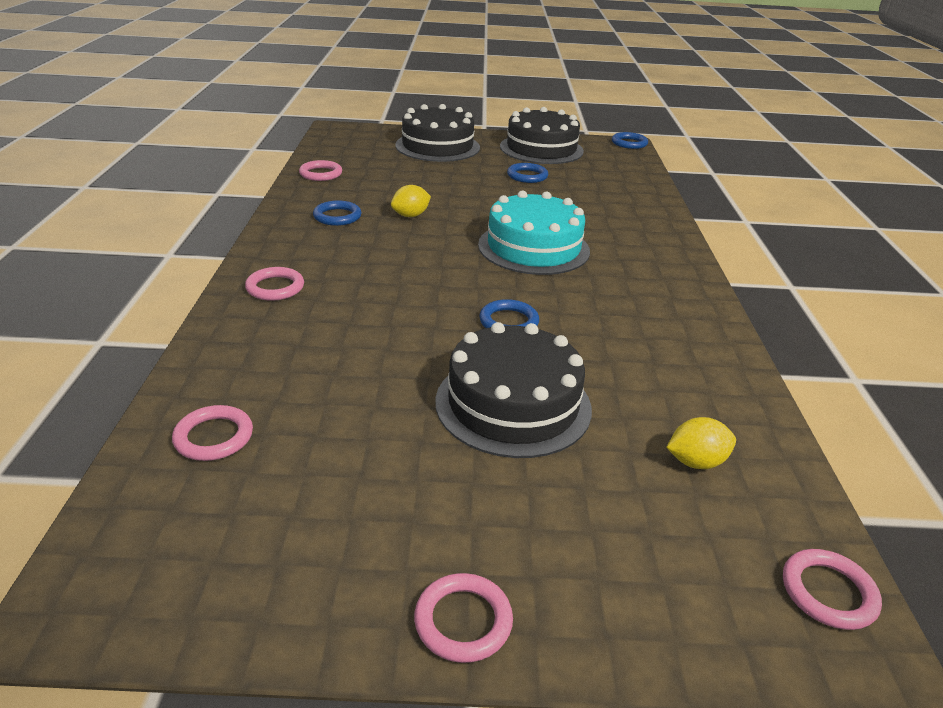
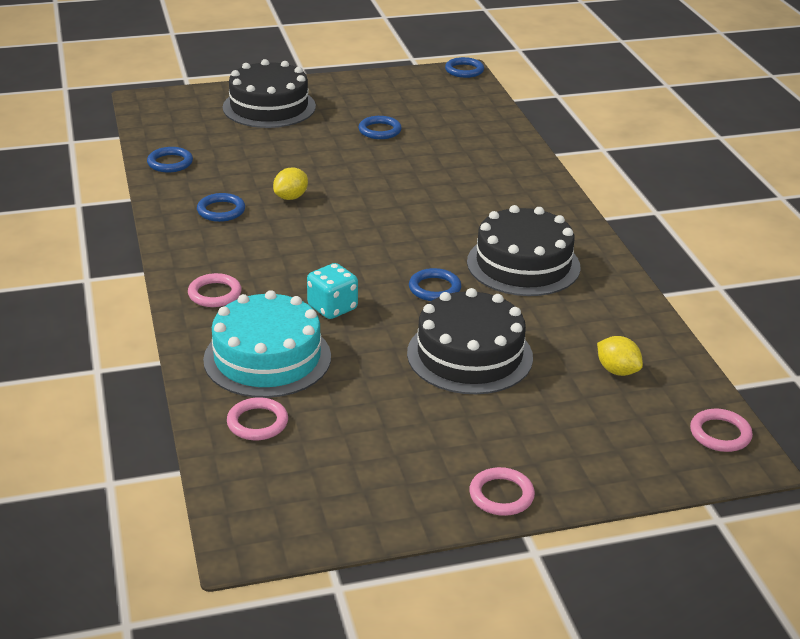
camera: 15 degrees left, 0 degrees up
pink ring [299,160,342,181] -> blue ring [147,147,193,173]
turquoise cake [478,190,590,275] -> turquoise cake moved to [203,290,331,398]
black cake [500,107,584,164] -> black cake moved to [467,205,580,296]
yellow lemon [666,417,736,469] -> yellow lemon turned 75 degrees clockwise [597,336,643,376]
none -> turquoise dice [307,263,358,319]

